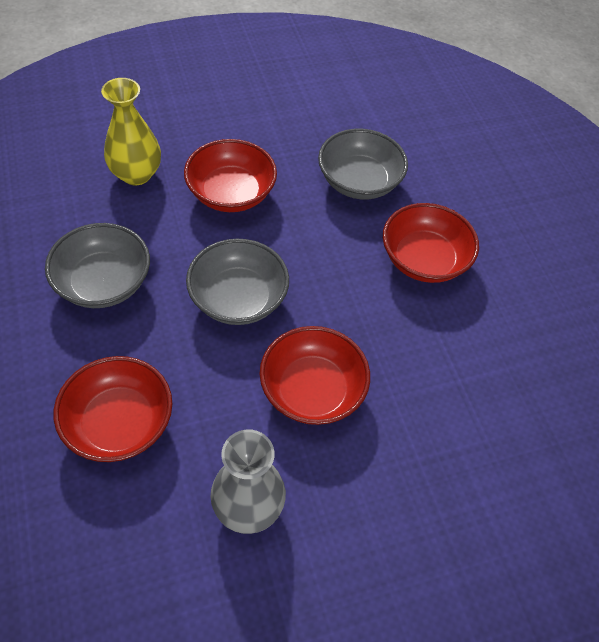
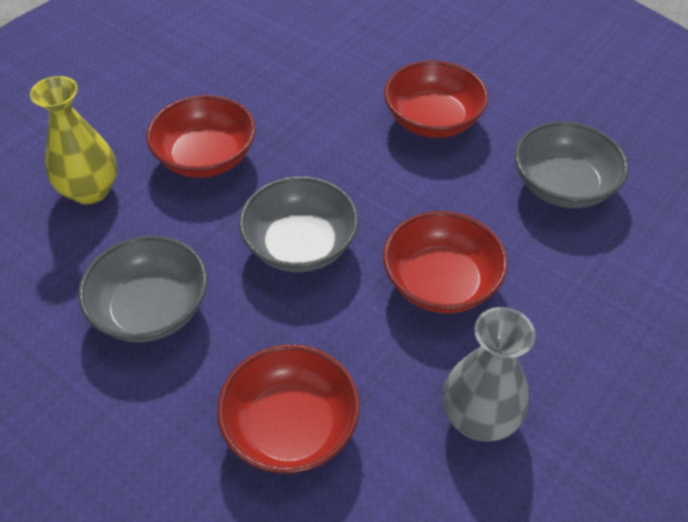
camera: 30 degrees left, 5 degrees down
grey bowl [318,129,408,200] -> grey bowl moved to [514,121,628,208]

